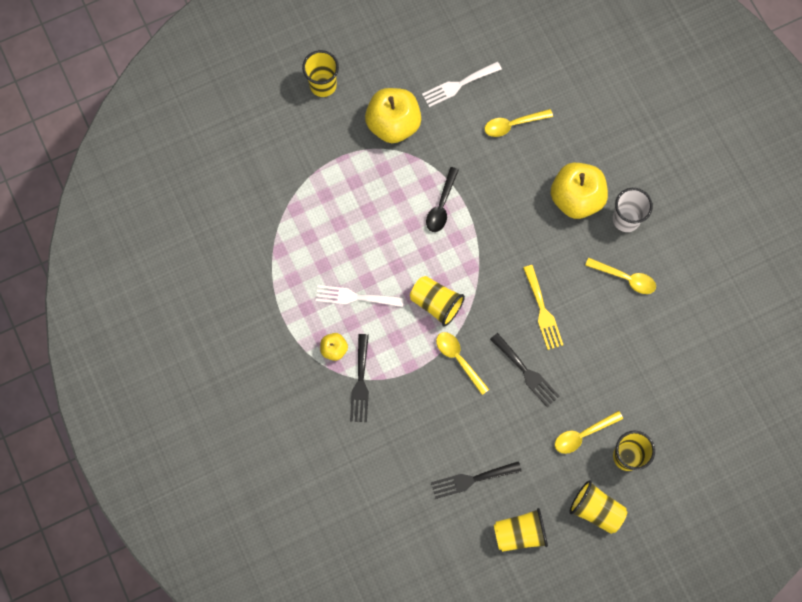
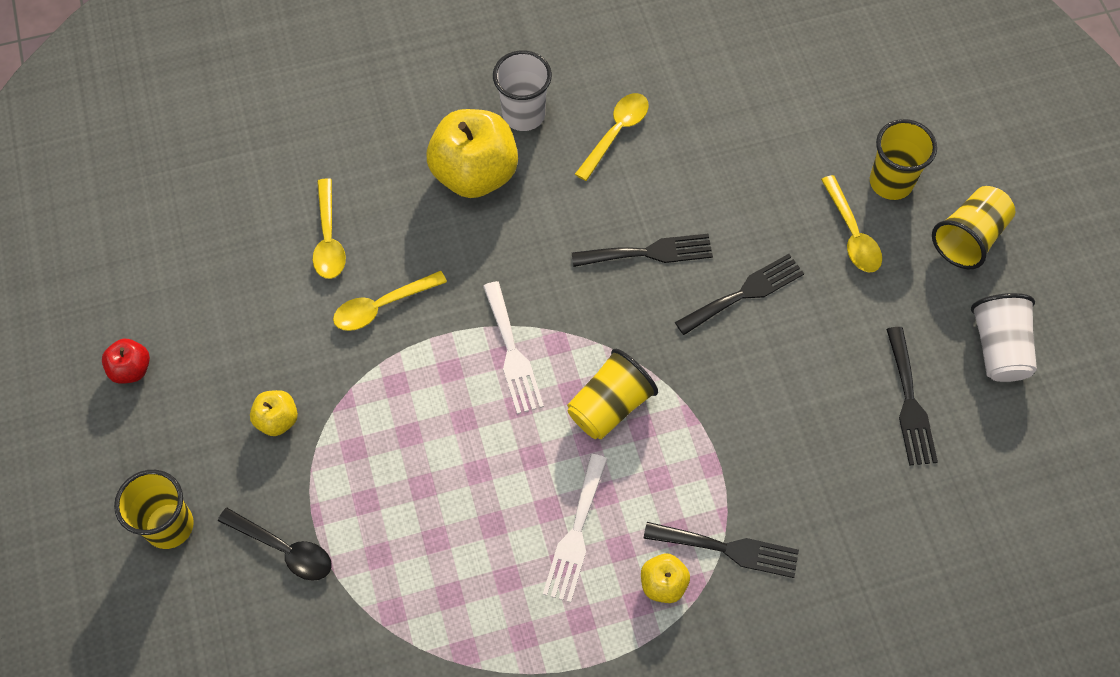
camera: 80 degrees left, 10 degrees down
yellow apple [365,88,421,143] -> yellow apple [250,390,298,436], size x0.48
white fork [422,62,502,107] -> white fork moved to [483,281,544,414]
black spoon [426,167,459,232] -> black spoon moved to [218,508,332,581]
yellow spoon [436,332,489,395] -> yellow spoon moved to [333,271,447,331]
yellow cup [494,508,548,552] -> white cup [971,293,1037,382]
yellow fork [523,265,563,350] -> black fork [572,234,713,267]
none -> red apple [102,339,150,384]

